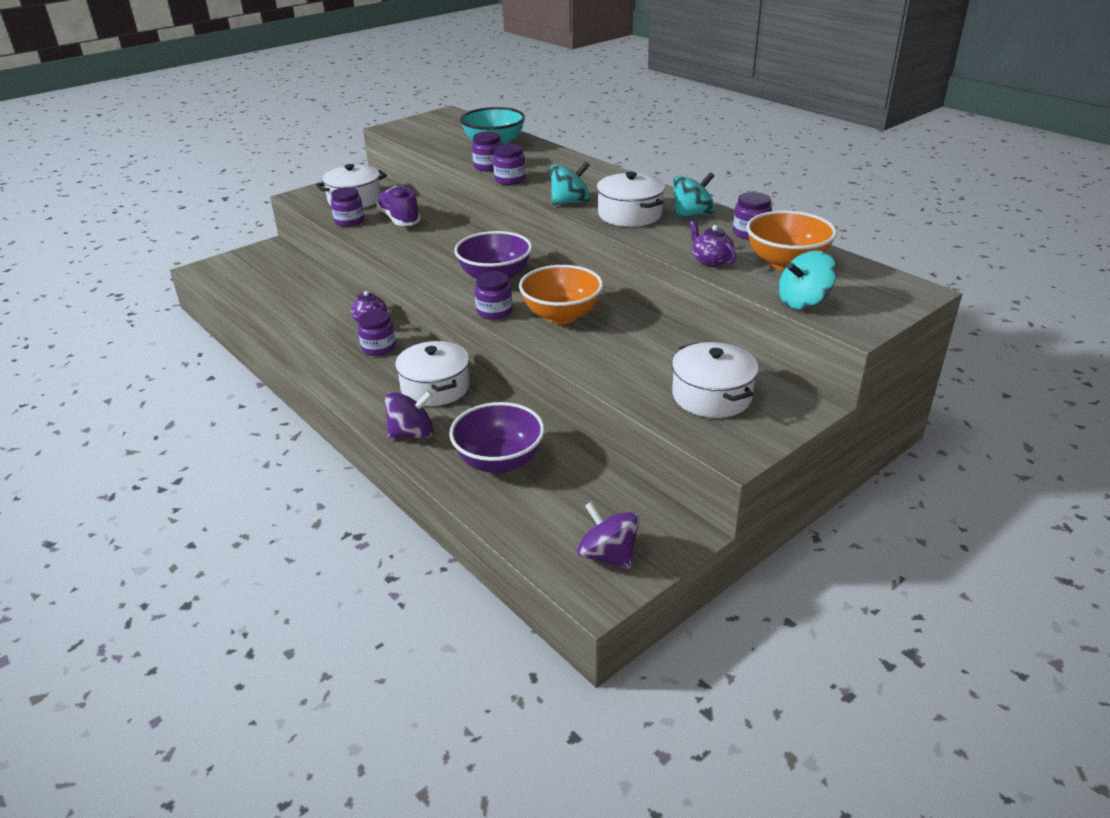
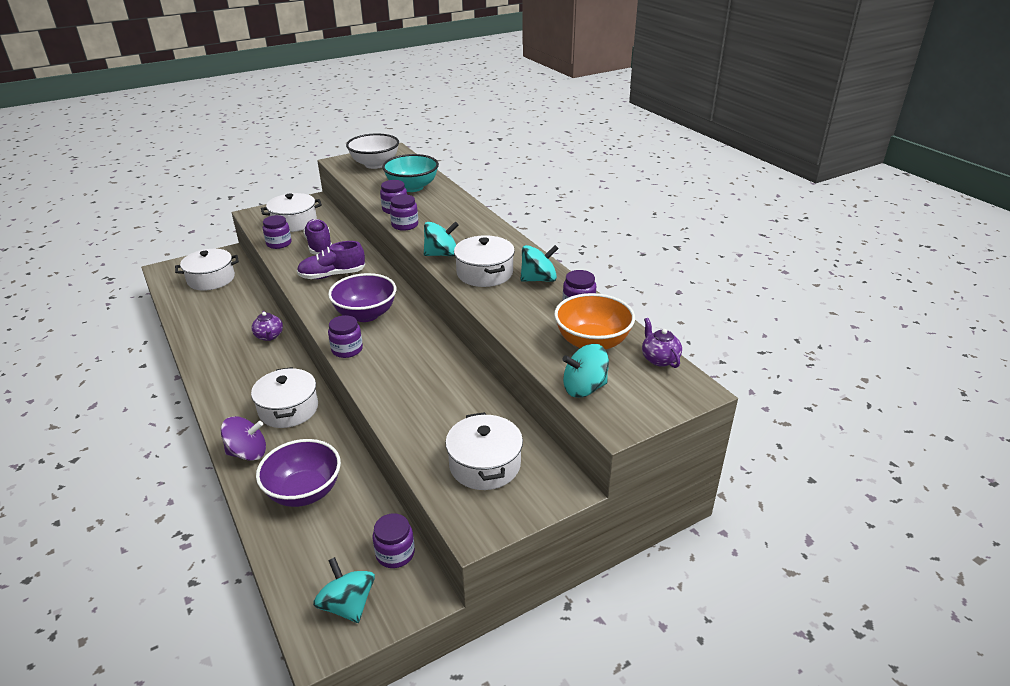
camera: 10 degrees right, 0 degrees up
purple jar [358,310,396,356] -> purple jar moved to [373,513,415,568]
orange bowl [519,265,603,324] -> none
purple spinning top [577,501,640,569] -> turquoise spinning top [313,557,375,623]
purple teapot [690,220,736,267] -> purple teapot moved to [642,318,682,368]
none -> white pot [175,249,239,291]
none -> purple shoe [297,241,365,279]
none -> white bowl [346,133,399,169]

